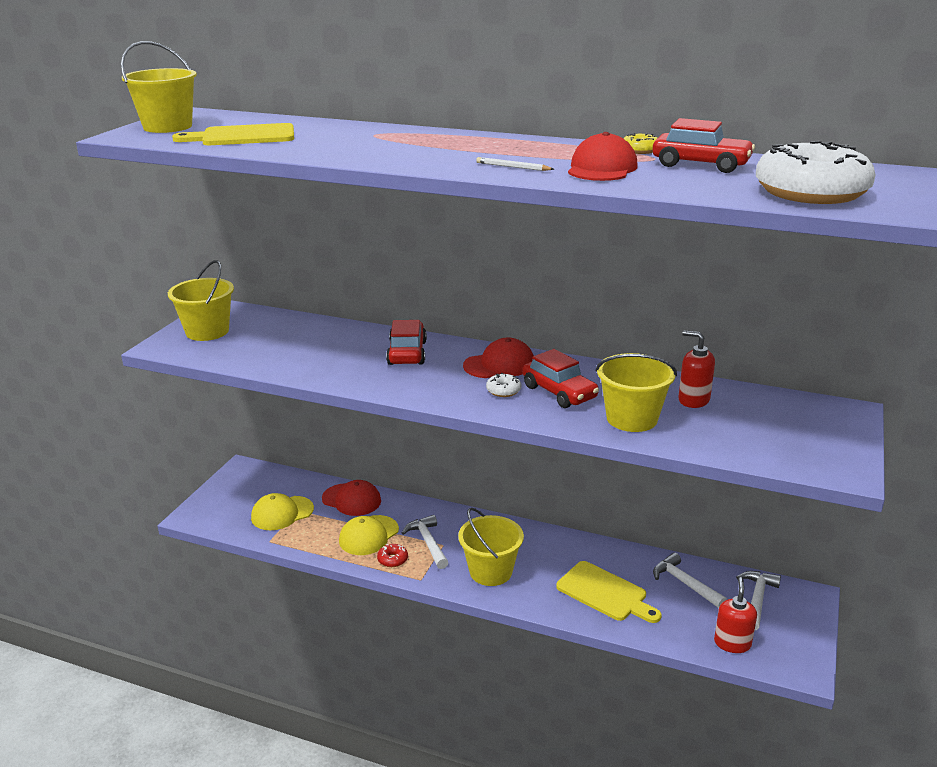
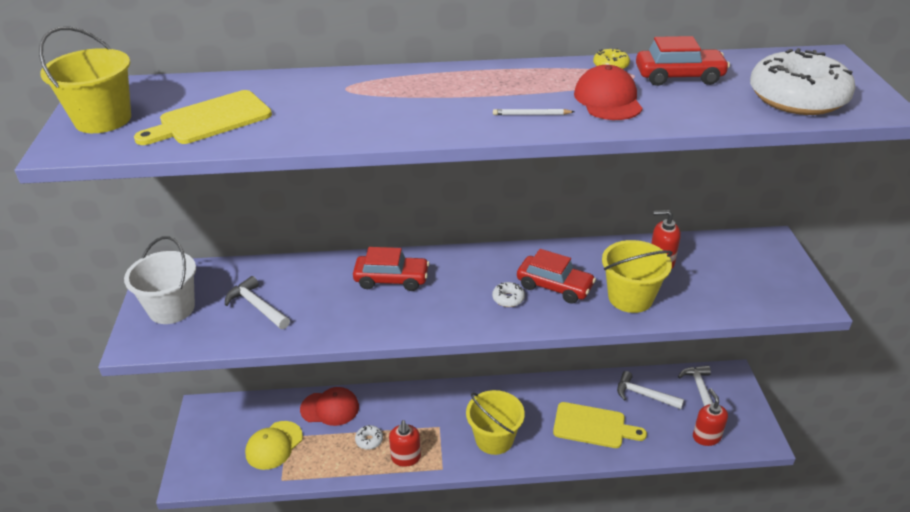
camera: 25 degrees left, 10 degrees up
yellow bucket [168,260,234,341] -> white bucket [124,236,196,324]
yellow cap [339,515,399,555] -> white donut [355,425,383,450]
red donut [377,544,408,567] -> red soap dispenser [389,420,421,467]
red car [386,320,427,365] -> red car turned 120 degrees clockwise [353,247,430,291]
white hammer [402,515,449,569] -> white hammer moved to [225,276,290,329]
red cap [463,338,534,378] -> none

